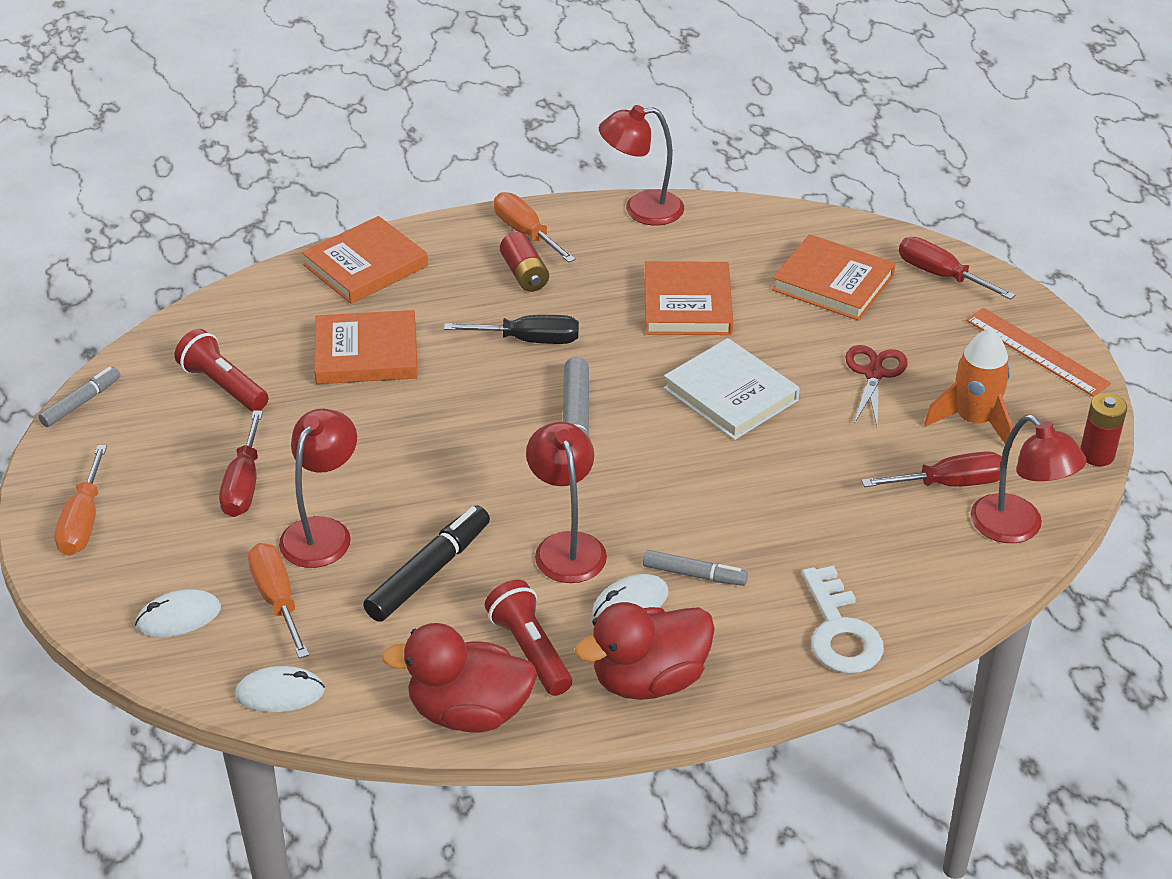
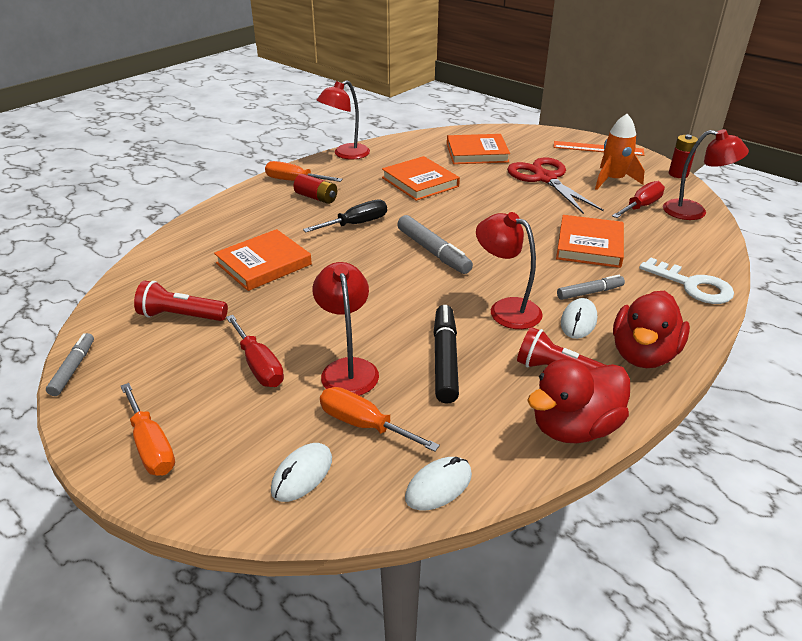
camera: 35 degrees left, 5 degrees down
orange book [302,216,428,304] -> orange book moved to [556,215,624,268]
white book [664,338,800,440] -> none
red scissors [845,345,908,426] -> red scissors [507,157,604,214], size x1.65
red screwdriver [899,237,1015,300] -> none

